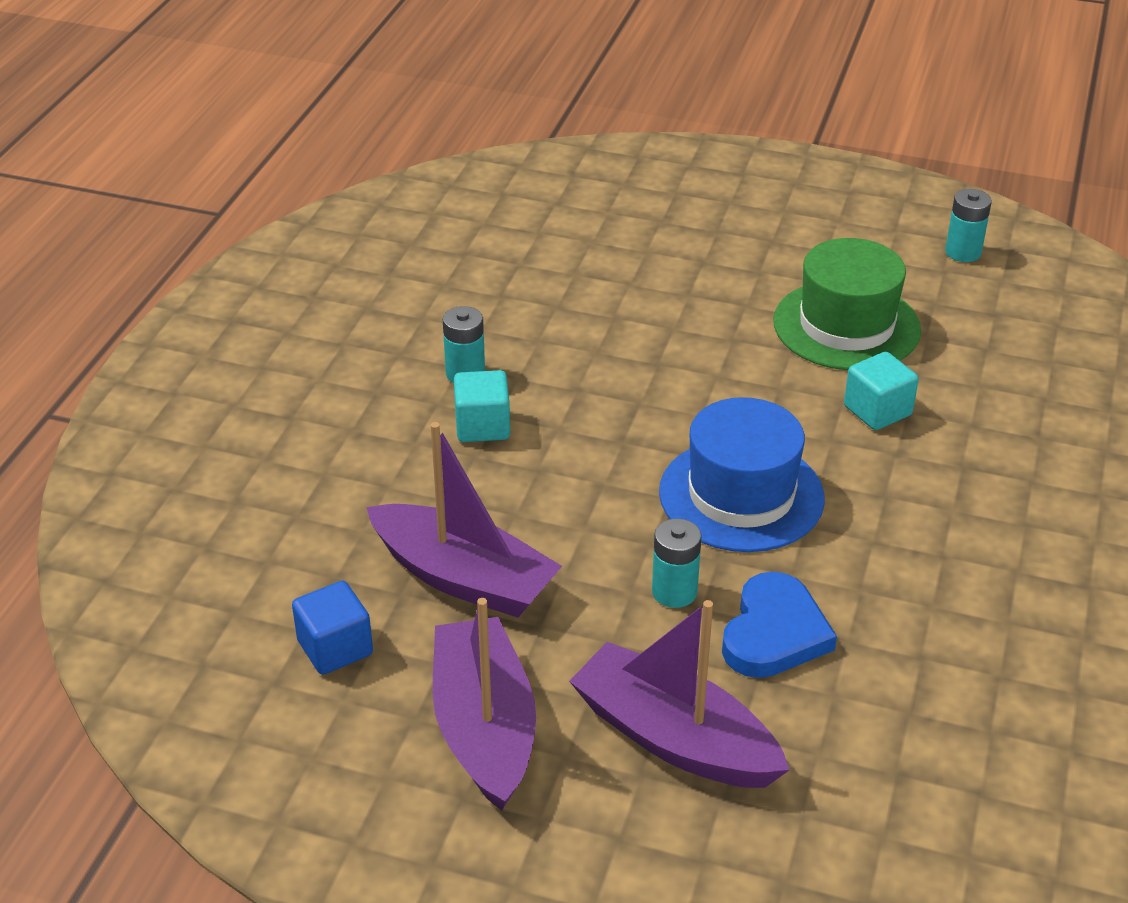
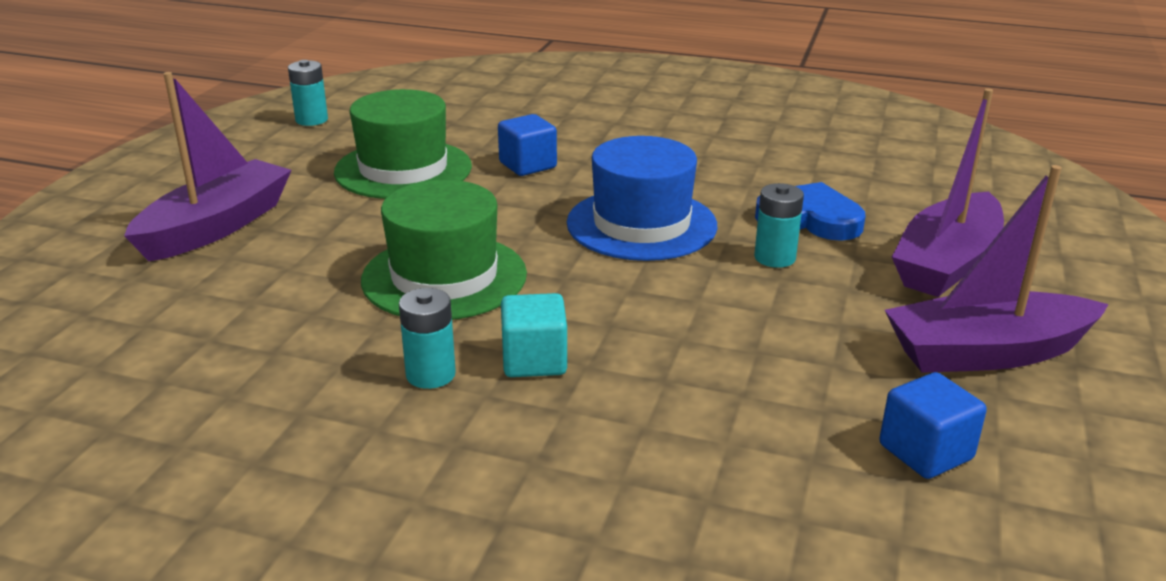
camera: 90 degrees left, 10 degrees down
purple boat [366,422,562,618] -> purple boat moved to [124,72,292,261]
turquoise cube [844,352,919,430] -> blue cube [498,114,557,176]
none -> green hat [361,180,527,320]

